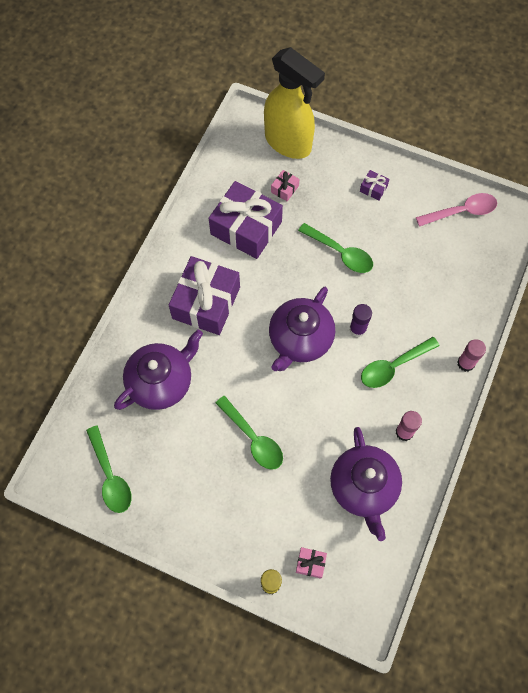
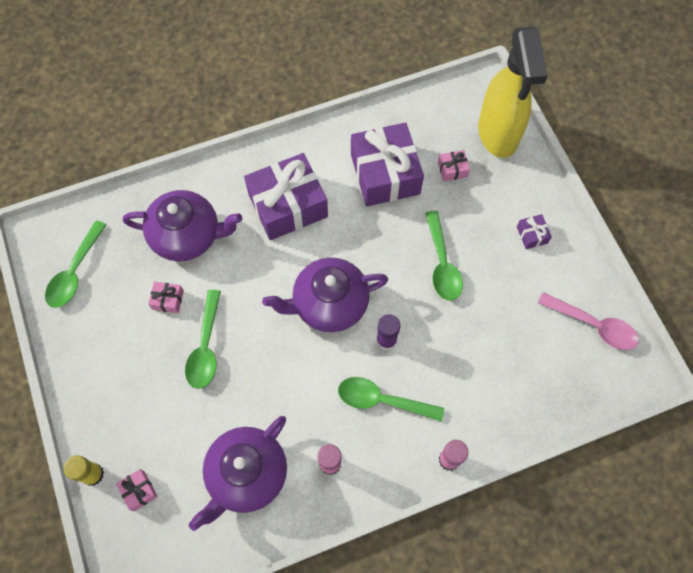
camera: 45 degrees right, 0 degrees up
none -> pink gift [148,281,184,313]

